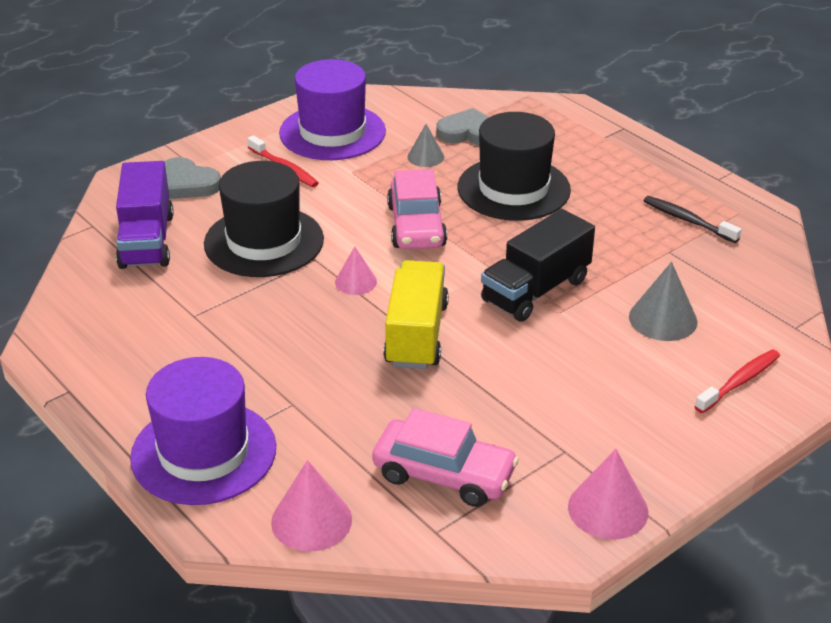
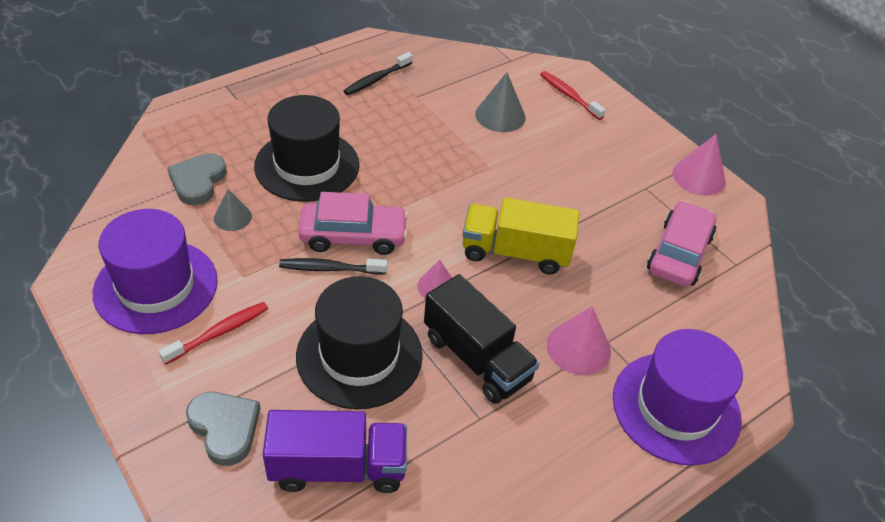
camera: 90 degrees left, 10 degrees up
grey heart [164,157,221,199] -> grey heart turned 75 degrees counterclockwise [186,392,260,466]
pink cone [271,460,352,551] -> pink cone moved to [547,306,611,375]
black truck [481,209,595,322] -> black truck moved to [424,274,539,404]
none -> black toothbrush [279,258,387,274]

